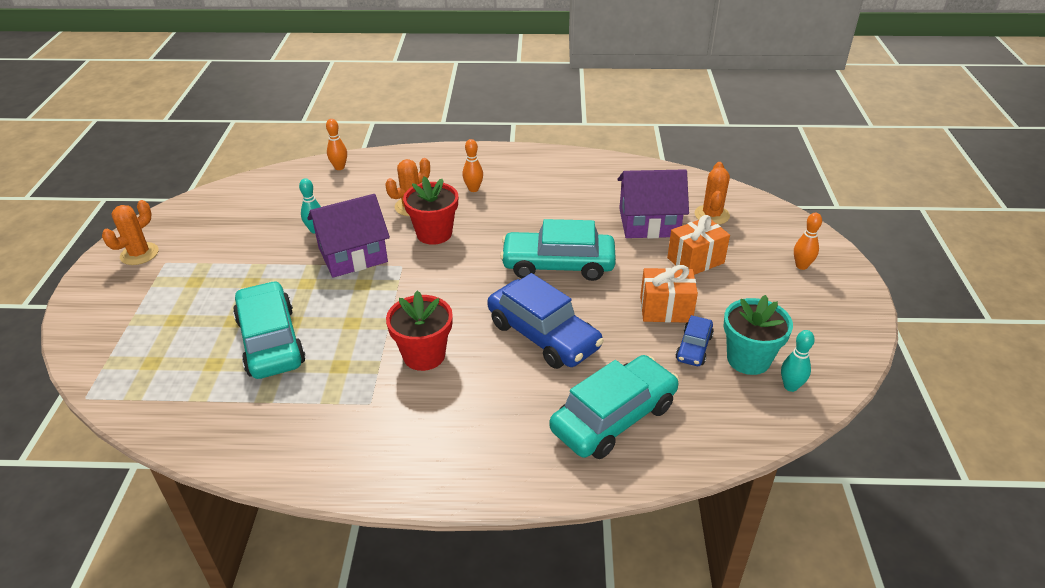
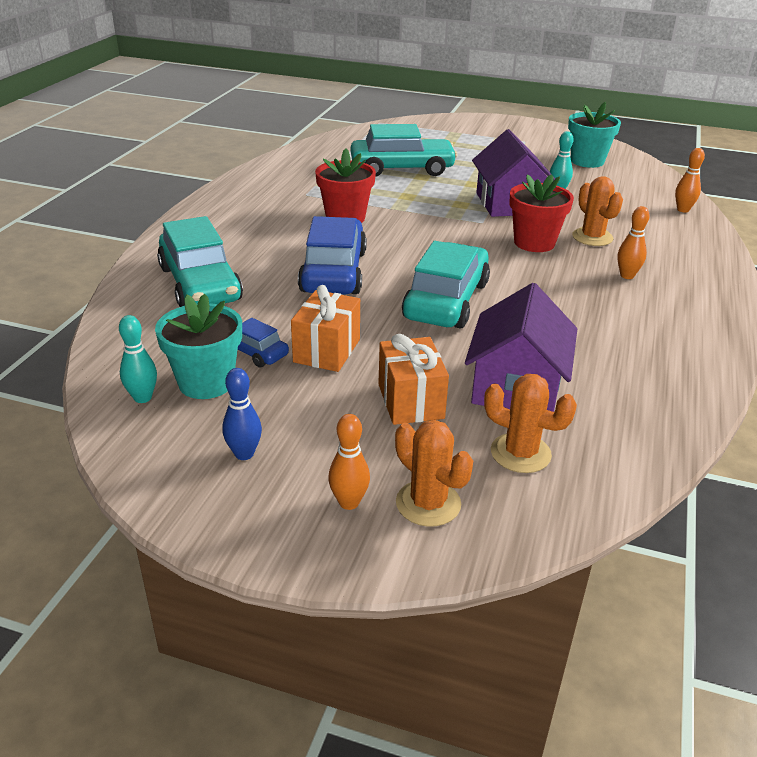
camera: 105 degrees right, 5 degrees down
orange cactus [102,200,159,265] -> orange cactus moved to [395,420,473,527]
blue car [487,273,604,369] -> blue car turned 120 degrees clockwise [298,216,367,294]
none -> blue bowling pin [222,368,262,460]
none -> turquoise flower pot [568,102,621,168]

